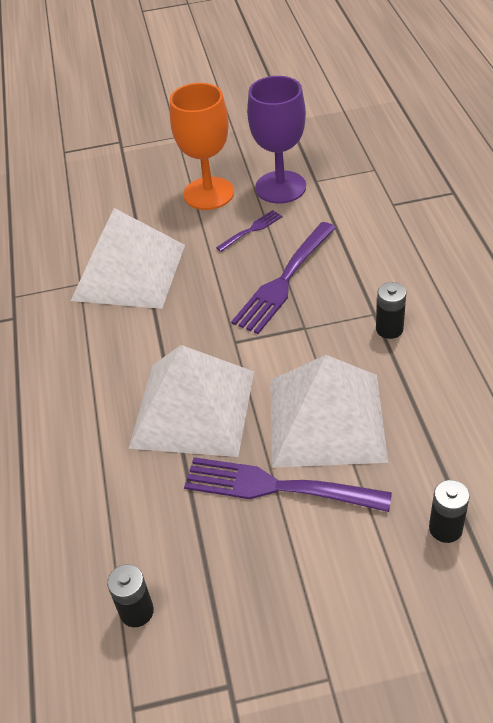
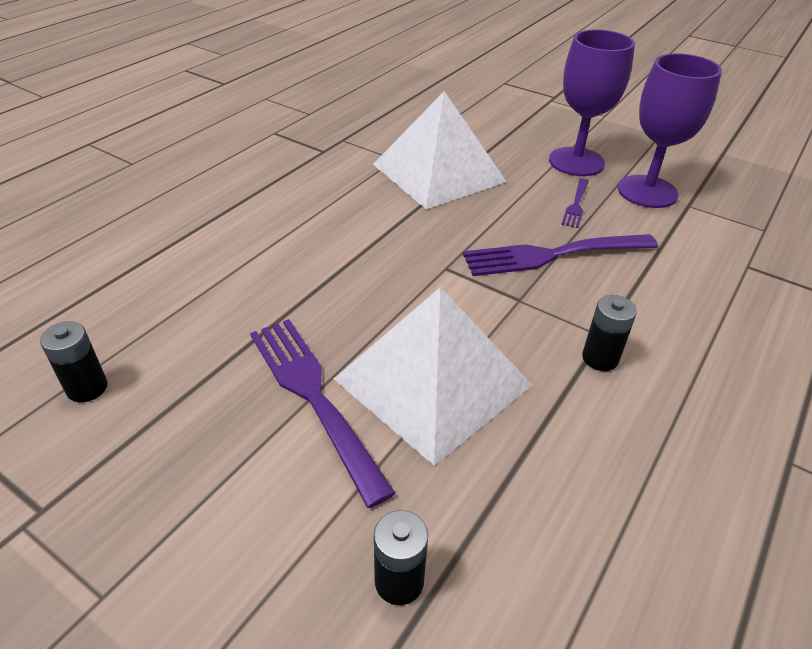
camera: 40 degrees right, 5 degrees down
white pyramid [129,345,254,457] -> none
orange goblet [170,83,234,210] -> purple goblet [549,29,635,176]
purple fork [216,210,282,252] -> purple fork turned 105 degrees clockwise [561,178,589,228]

